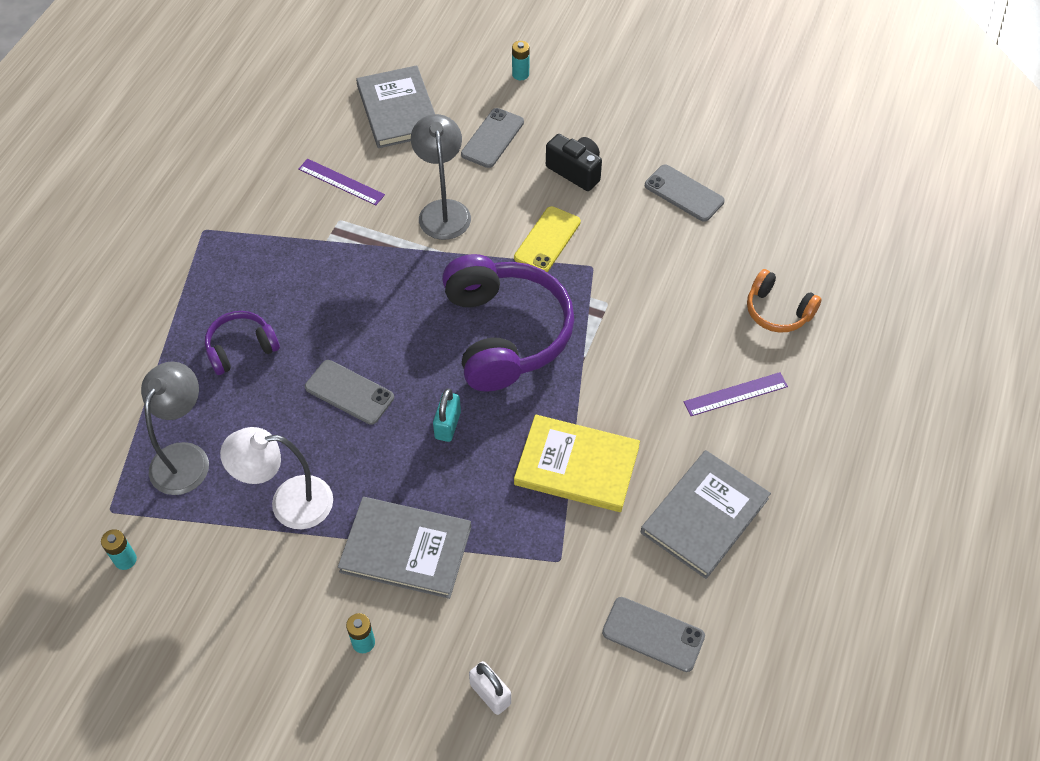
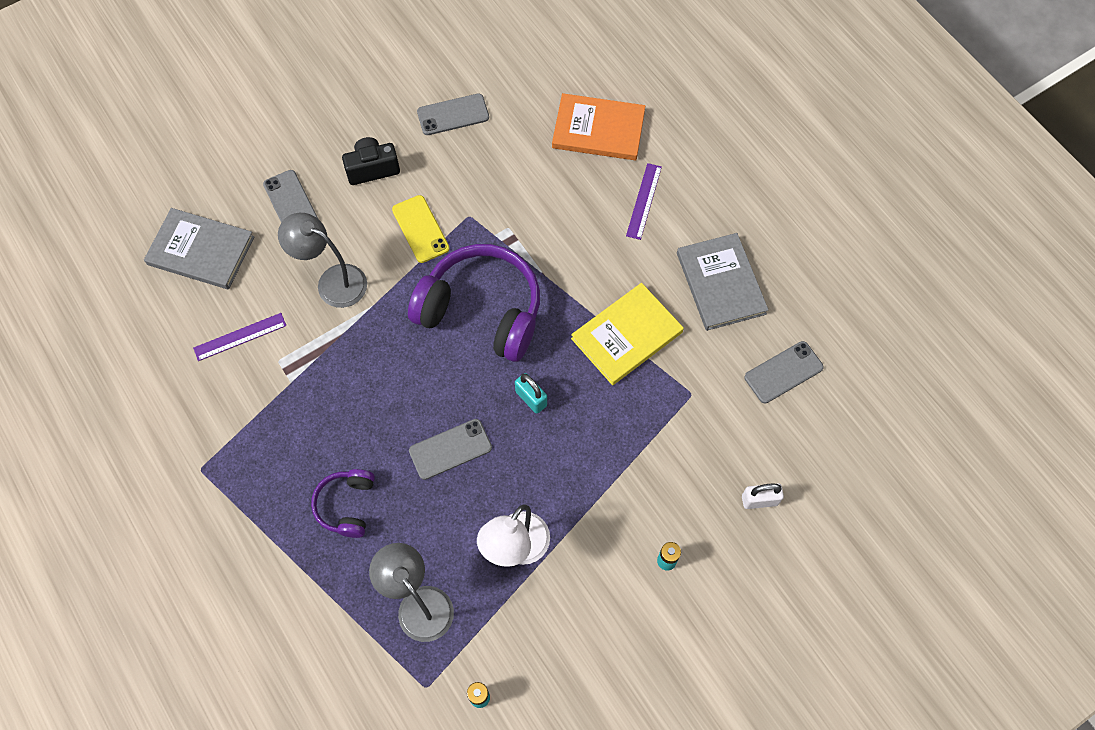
camera: 55 degrees left, 10 degrees up
grey book [338,497,471,599] -> none
turquoise battery [512,41,530,80] -> none
orange headphones [747,269,821,333] -> orange book [552,93,645,160]

